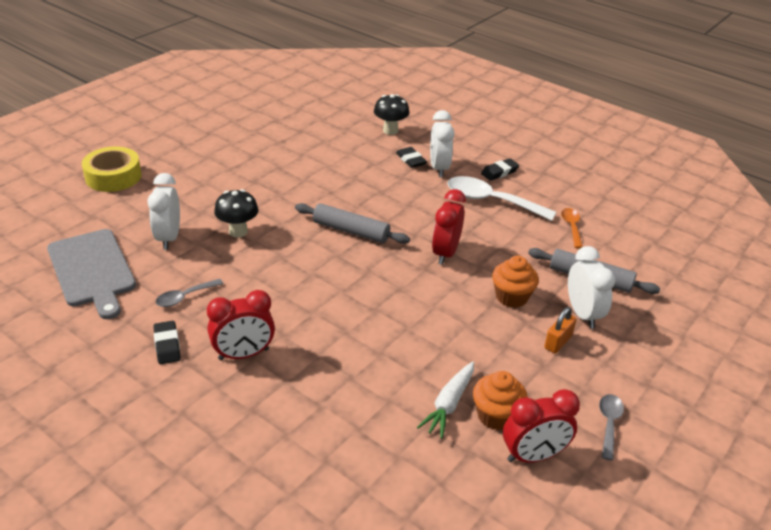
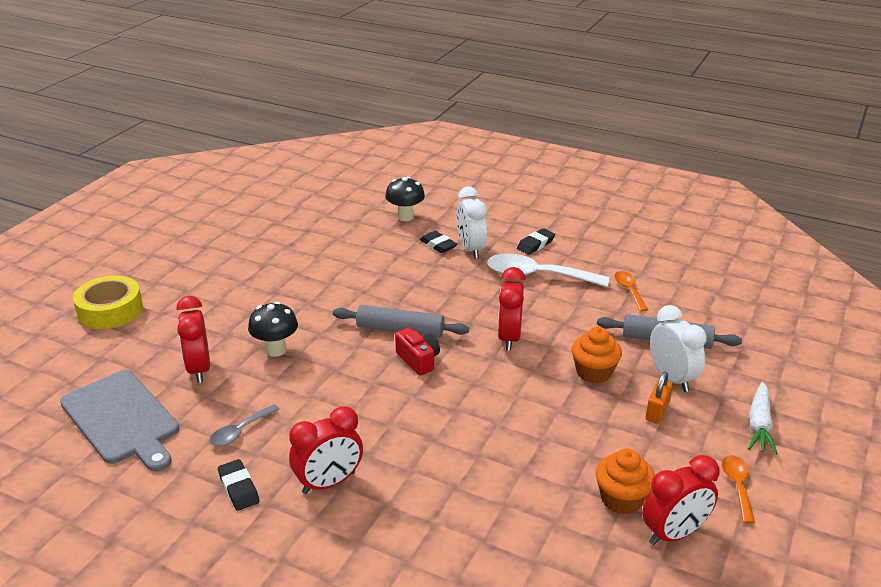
camera: 10 degrees left, 5 degrees down
white clock [147,173,180,250] -> red clock [177,296,210,383]
white carrot [417,362,474,439] -> white carrot moved to [748,382,778,454]
grey spoon [599,394,624,460] -> orange spoon [722,455,755,524]
none -> red camera [395,328,440,375]

